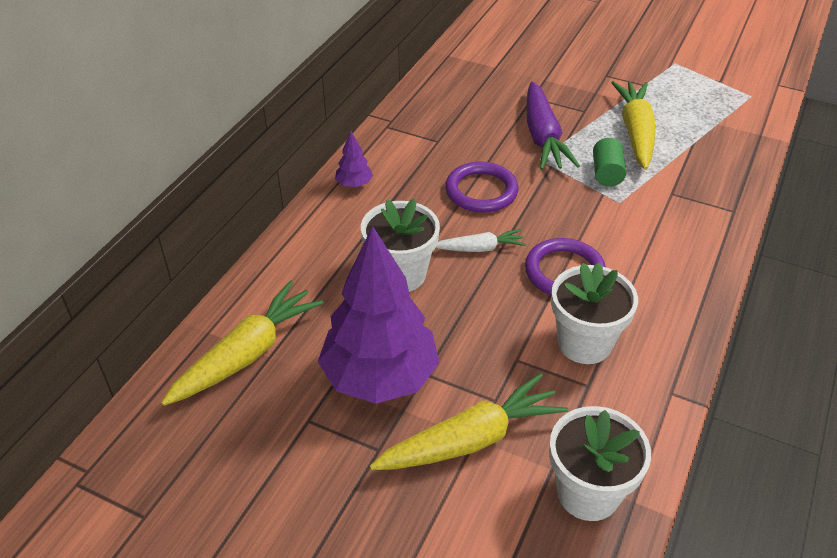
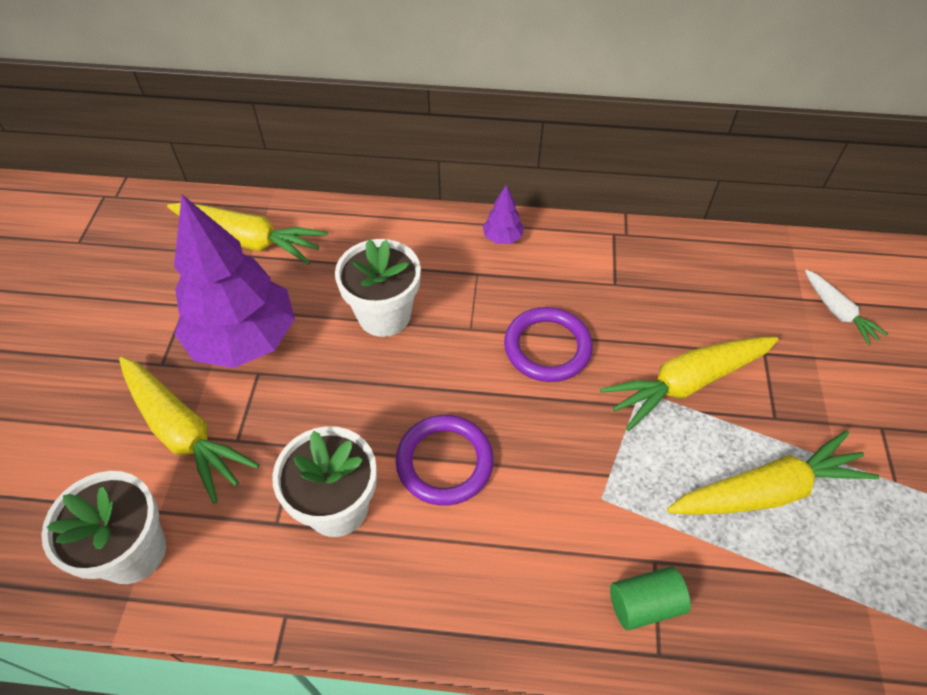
camera: 70 degrees right, 10 degrees up
white carrot [435,229,526,252] -> white carrot moved to [805,270,888,346]
purple carrot [526,81,580,170] -> yellow carrot [600,337,779,431]
green cylinder [593,138,626,187] -> green cylinder moved to [610,566,691,630]

